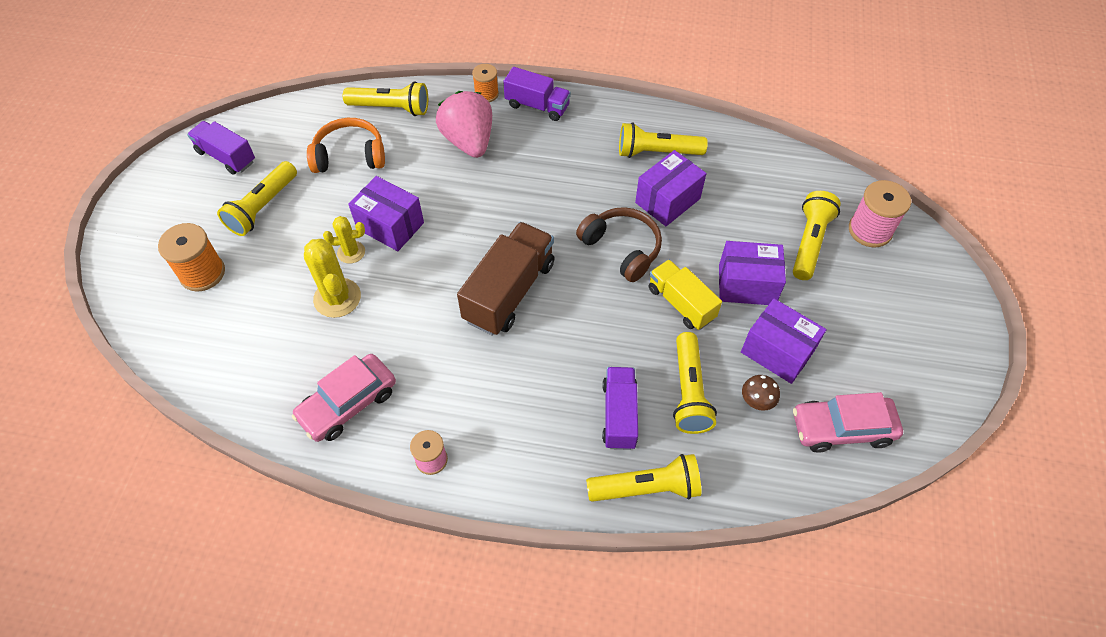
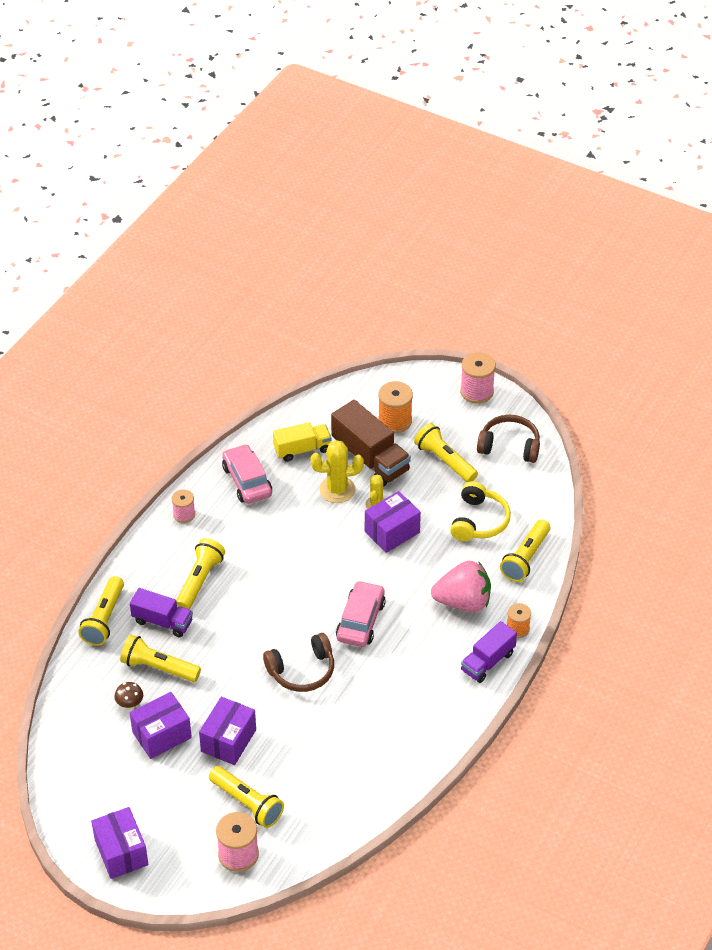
camera: 110 degrees right, 10 degrees down
purple truck [187,121,255,175] -> brown headphones [477,415,540,463]
orange headphones [307,118,385,173] -> yellow headphones [450,481,511,541]
brown truck [457,222,554,335] -> brown truck moved to [331,400,411,487]
yellow flashlight [619,122,708,158] -> yellow flashlight moved to [176,538,225,609]
purple box [635,150,706,226] -> purple box moved to [91,807,148,879]
yellow truck [649,259,722,330] -> yellow truck moved to [273,422,331,462]
pink car [793,392,903,452] -> pink car moved to [336,580,386,647]
none -> pink spool [460,352,496,404]

